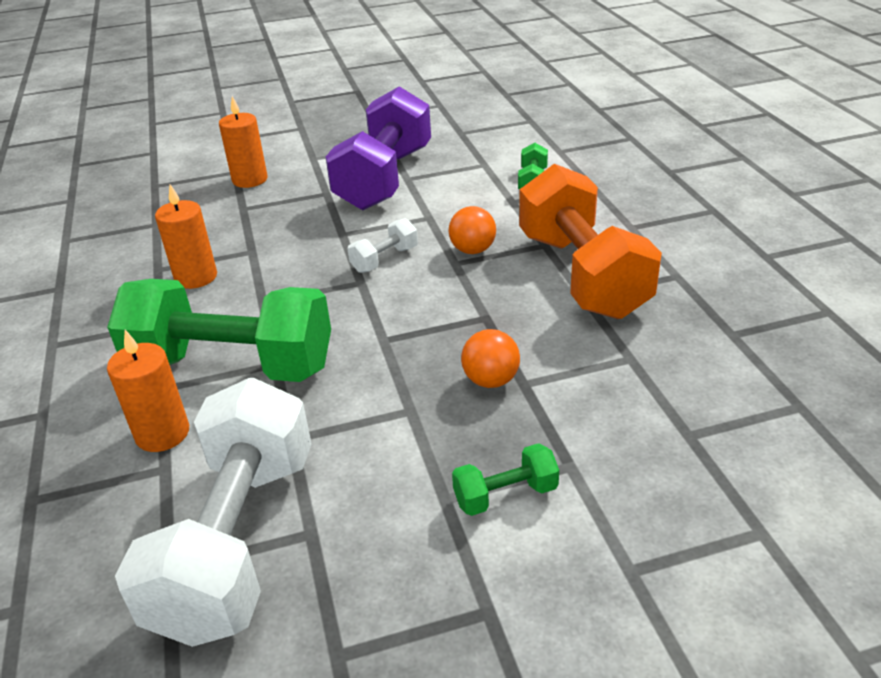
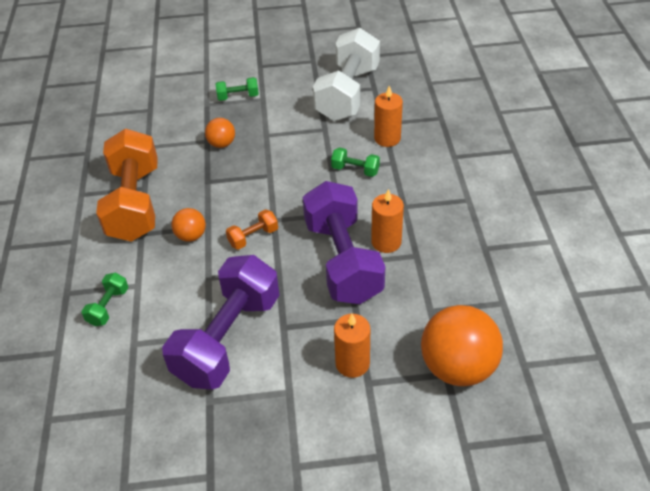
camera: 170 degrees left, 10 degrees up
green dumbbell [107,279,331,382] -> green dumbbell [331,147,380,177], size x0.42
white dumbbell [348,218,418,273] -> orange dumbbell [226,209,278,250]
none -> purple dumbbell [303,181,385,304]
none -> orange ball [421,305,503,386]

